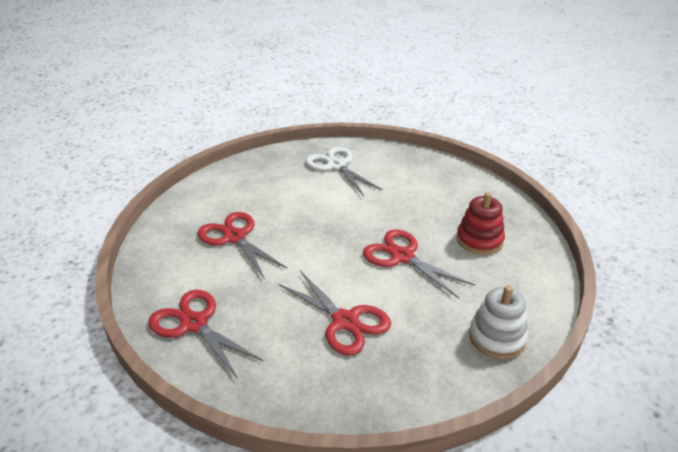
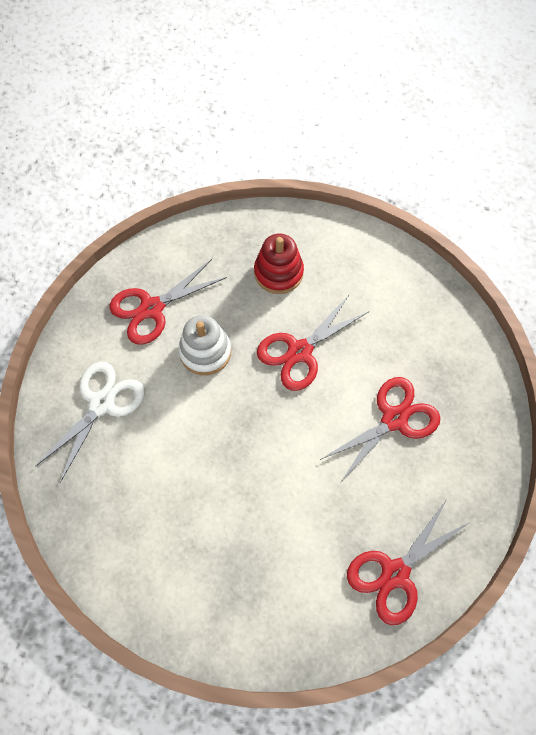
camera: 85 degrees left, 30 degrees up
red scissors [197,212,288,279] -> red scissors moved to [109,259,227,345]
white scissors [306,147,383,196] -> white scissors turned 150 degrees clockwise [35,362,145,483]
white stacking toy [469,285,528,359] -> white stacking toy moved to [178,315,231,375]

